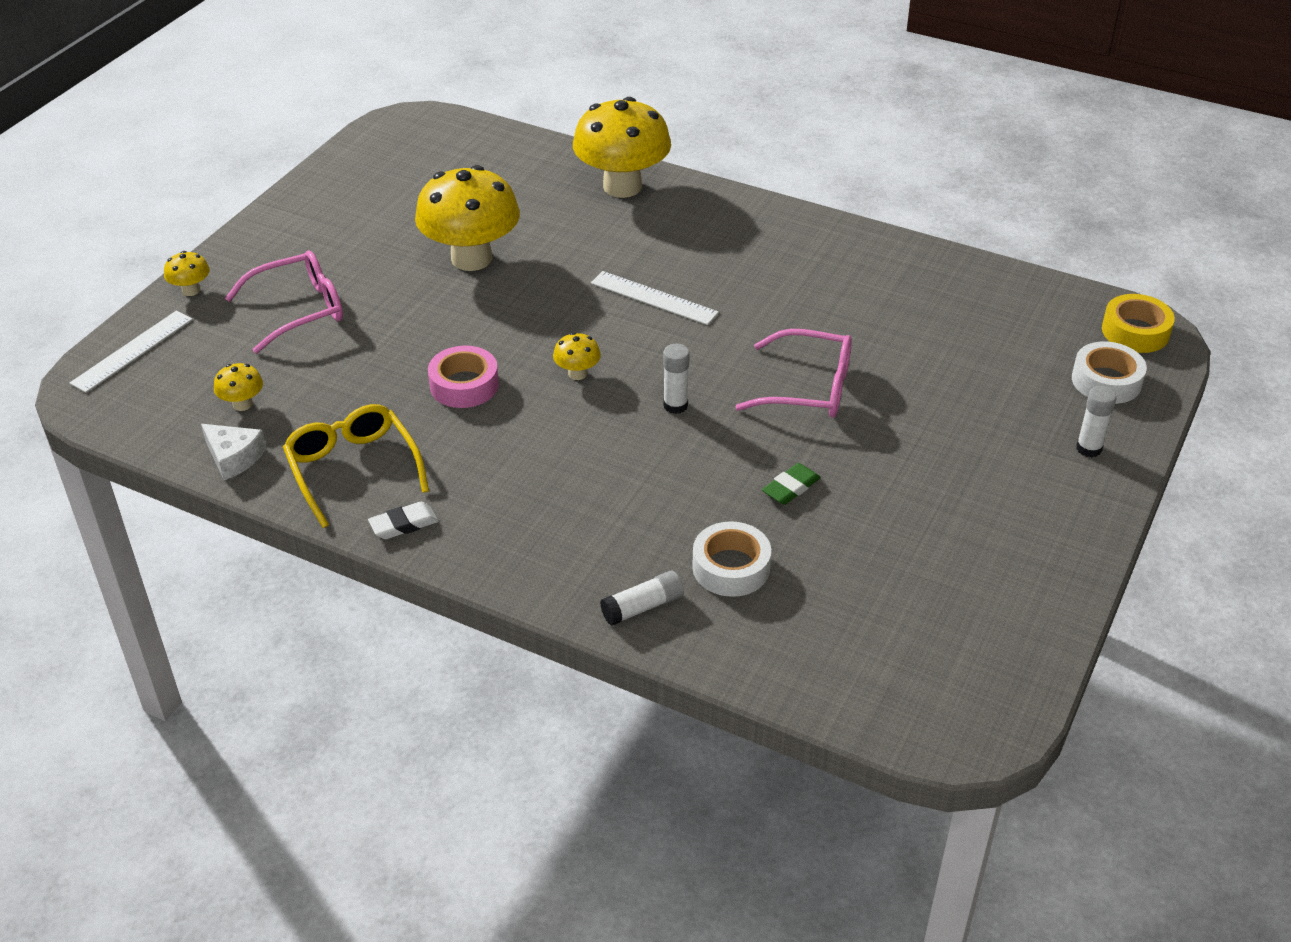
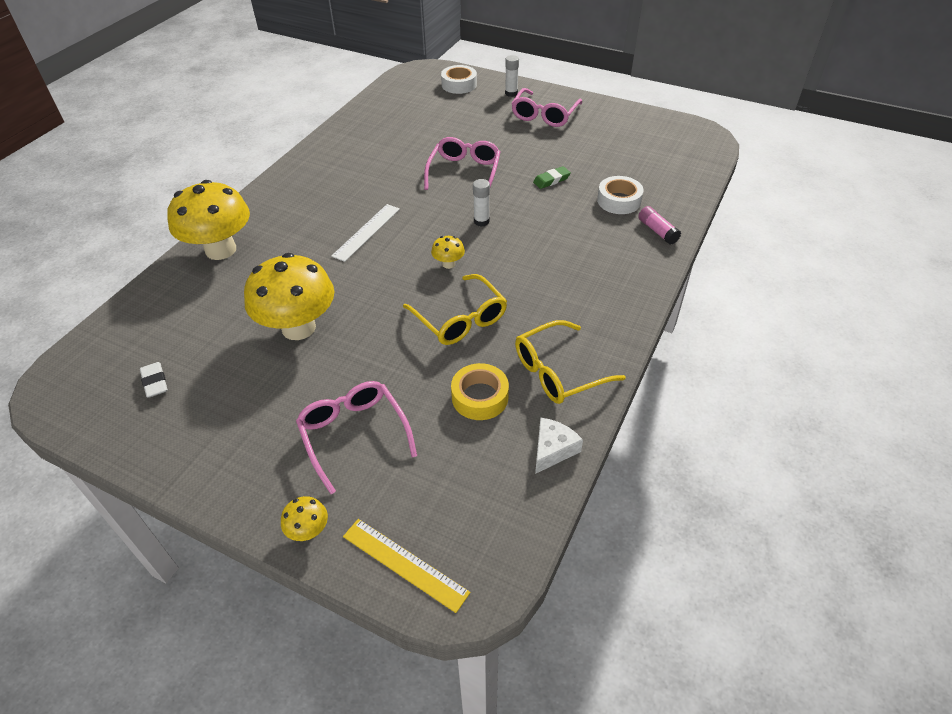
camera: 90 degrees left, 5 degrees up
white ruler [69,310,193,393] -> yellow ruler [343,519,470,613]
yellow mushroom [214,363,263,411] -> none
white eraser [368,502,439,539] -> white eraser moved to [140,362,168,398]
pink tape [428,345,499,408] -> yellow glasses [403,274,507,345]
white glue stick [600,571,684,626] -> pink glue stick [638,206,681,244]
green eraser [762,463,821,505] -> green eraser turned 75 degrees counterclockwise [533,166,571,189]
yellow tape [1102,294,1175,353] -> yellow tape moved to [451,363,509,420]
none -> pink glasses [511,88,582,127]

